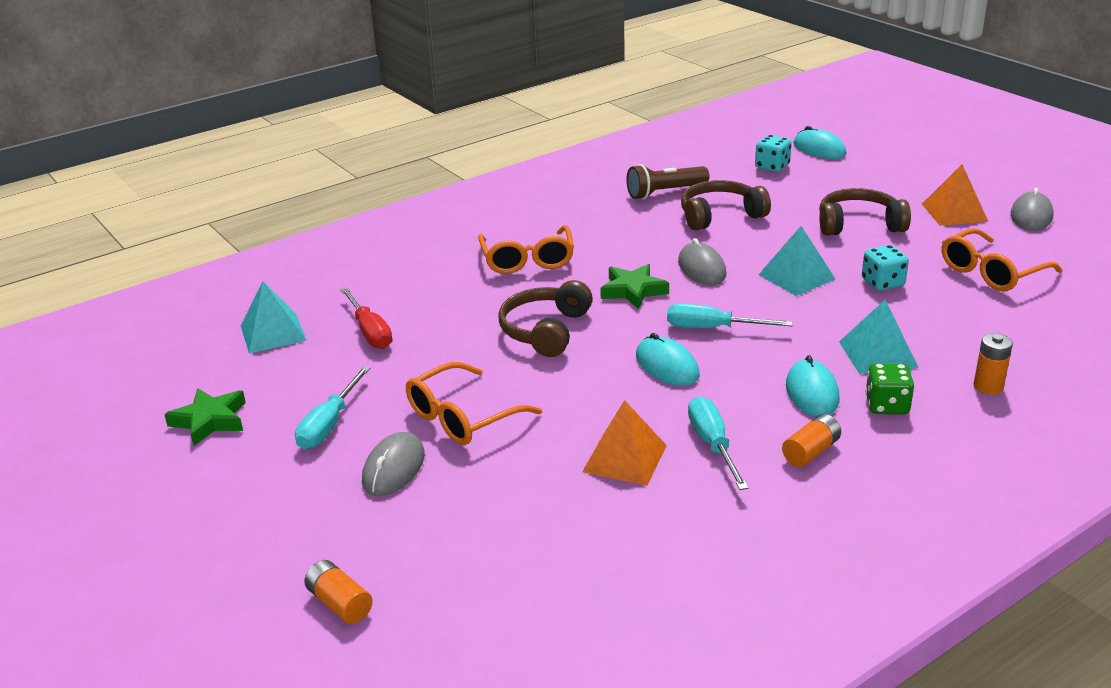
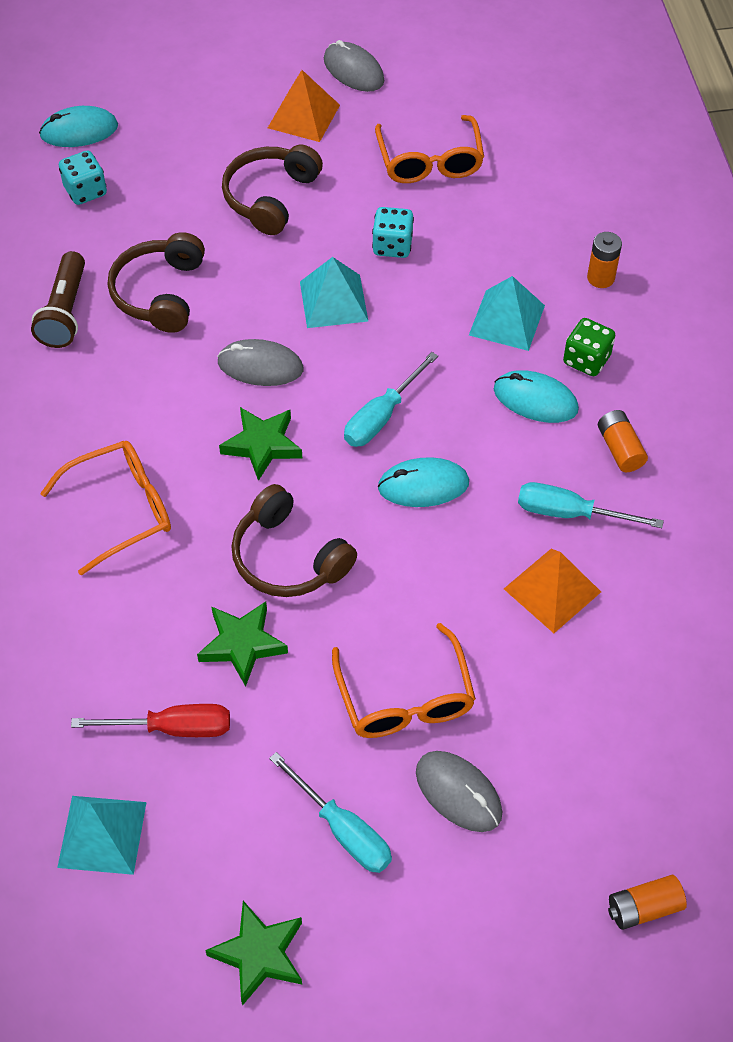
camera: 65 degrees left, 25 degrees up
orange glasses [478,225,574,274] -> orange glasses turned 45 degrees counterclockwise [40,441,171,576]
none -> green star [197,602,288,687]

